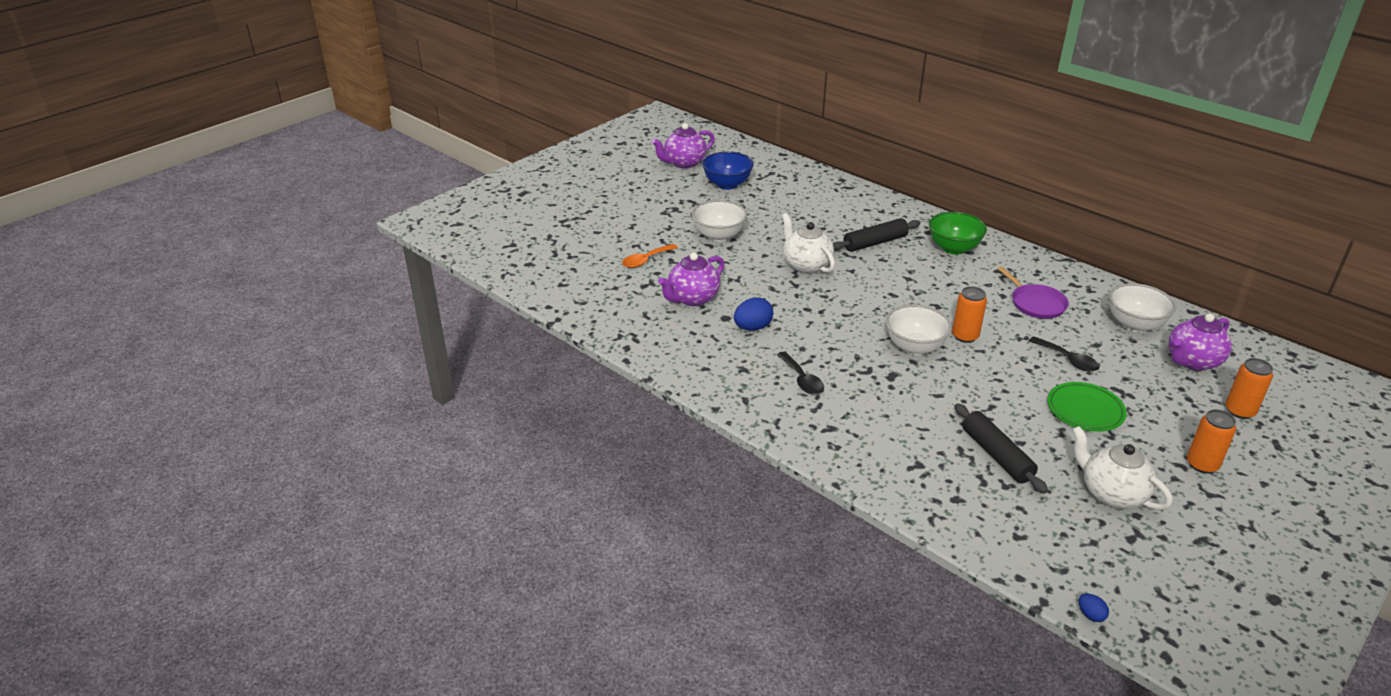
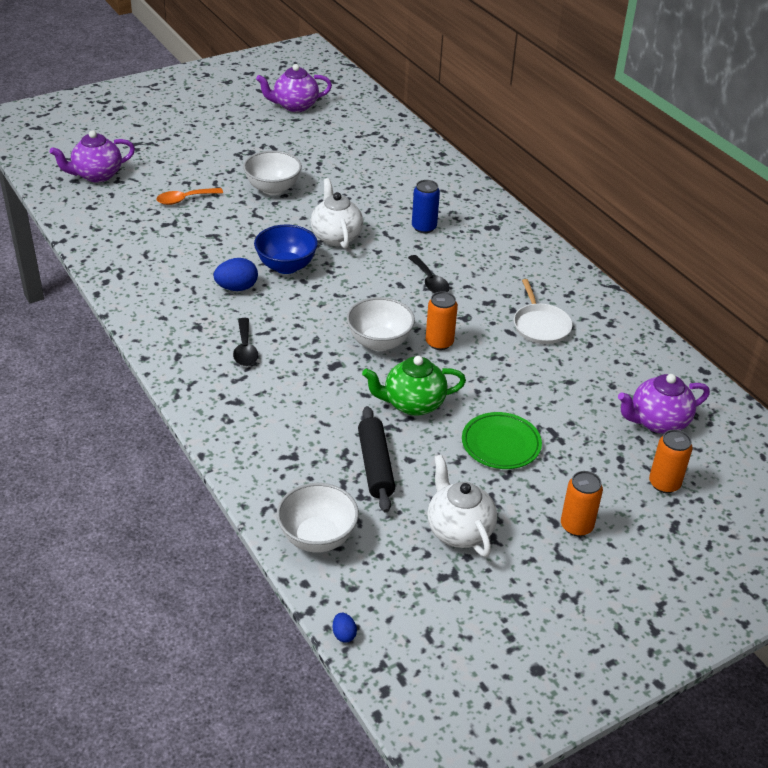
camera: 15 degrees right, 5 degrees up
purple teapot [658,253,724,306] -> purple teapot moved to [50,130,135,183]
blue bowl [702,152,754,190] -> blue bowl moved to [254,224,318,274]
black rolling pin [833,218,920,252] -> blue can [412,180,440,233]
green bowl [929,212,987,255] -> none
purple pan [998,267,1069,319] -> white pan [514,279,573,344]
black spoon [1029,336,1100,372] -> black spoon moved to [408,255,450,293]
white bowl [1109,283,1176,332] -> white bowl moved to [277,483,359,552]
none -> green teapot [362,356,466,416]

